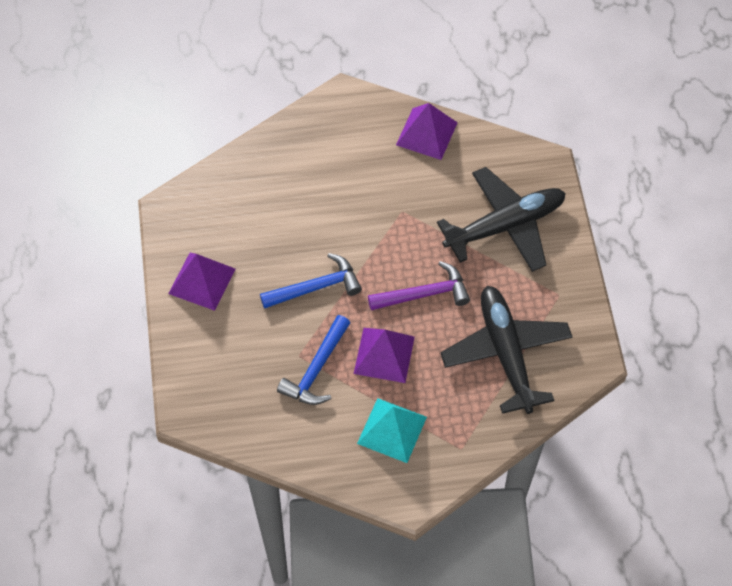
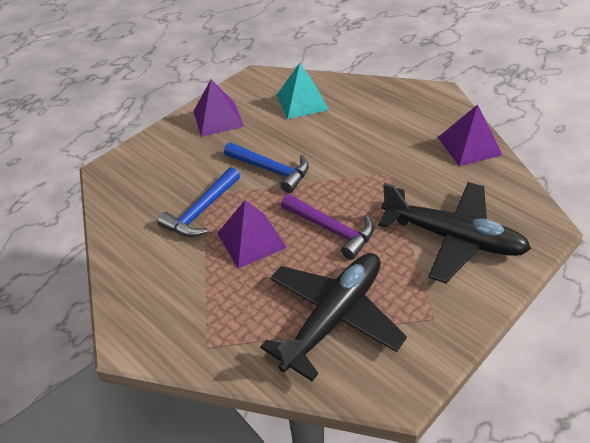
camera: 55 degrees right, 15 degrees down
blue hammer [277,315,350,405] -> blue hammer turned 45 degrees counterclockwise [157,167,240,237]
turquoise pyramid [357,398,427,463] -> turquoise pyramid moved to [277,63,329,119]

